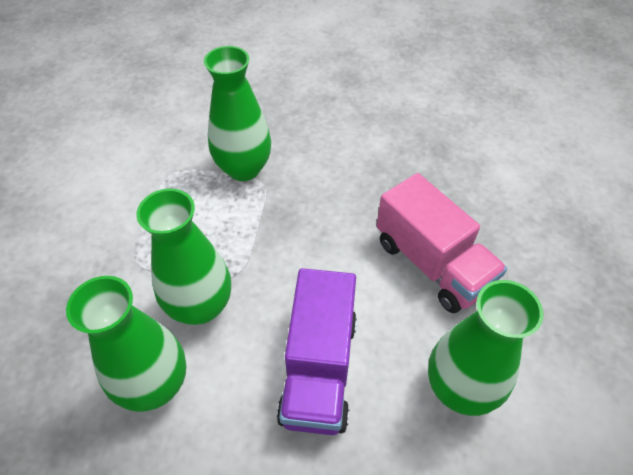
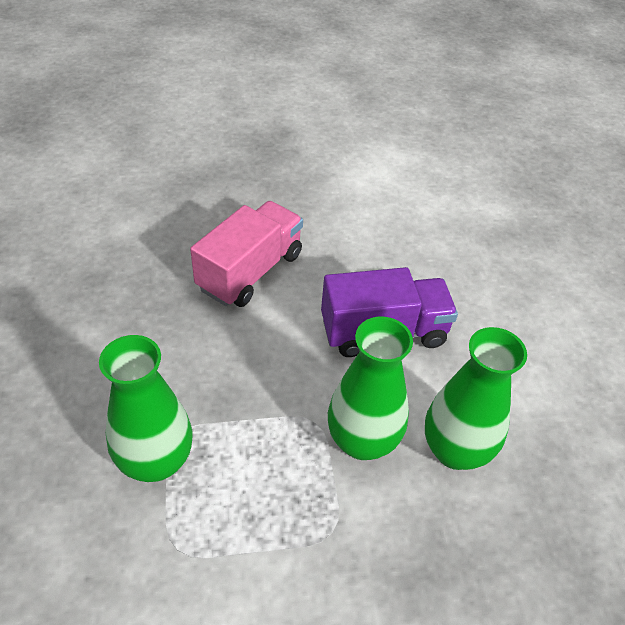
camera: 110 degrees left, 5 degrees down
green vase [428,280,543,416] -> none

